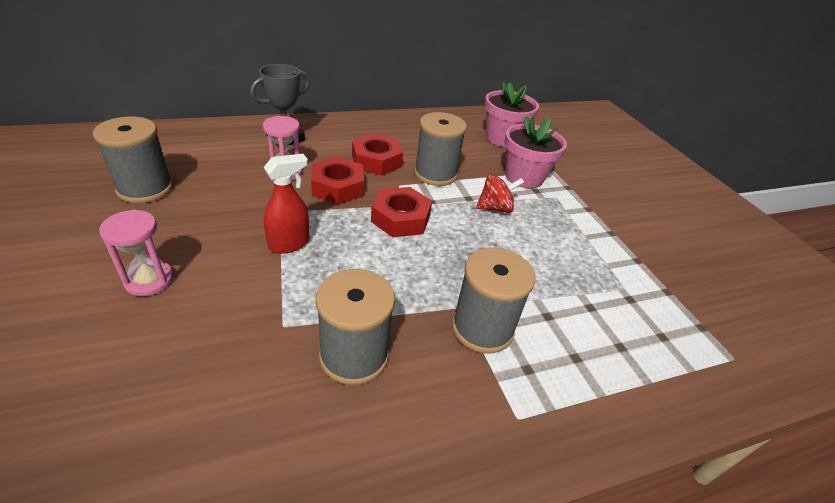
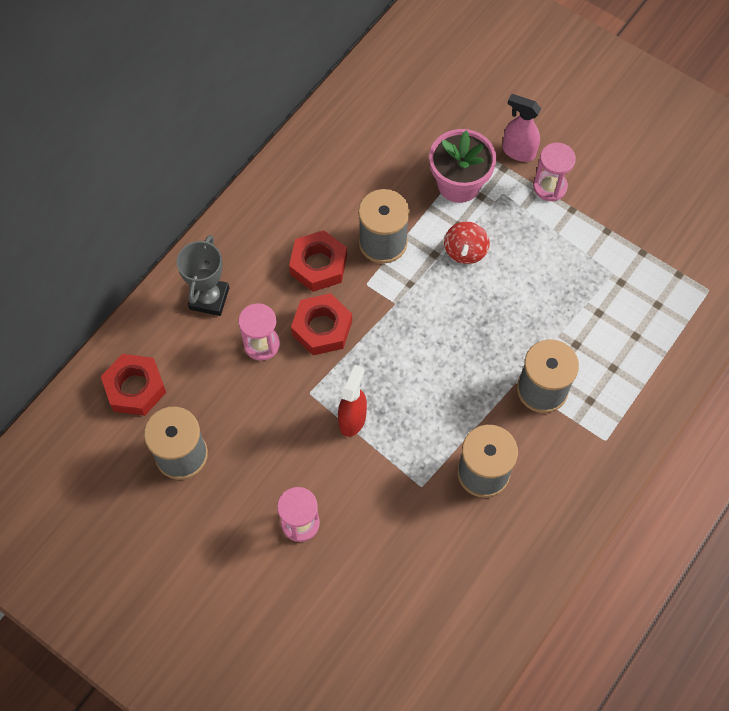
camera: 30 degrees left, 25 degrees up
red nut [371,187,432,237] -> red nut moved to [101,354,166,416]
red spinning top [476,174,524,213] -> red spinning top turned 150 degrees clockwise [444,222,490,264]
pink flower pot [484,82,539,147] -> none
none -> pink spray bottle [503,94,541,162]
none -> pink hourglass [533,142,576,201]

